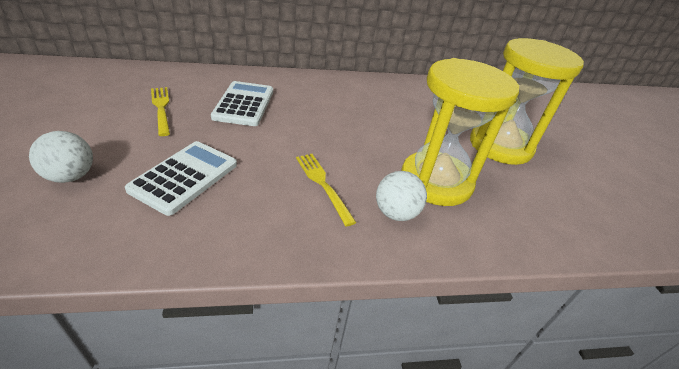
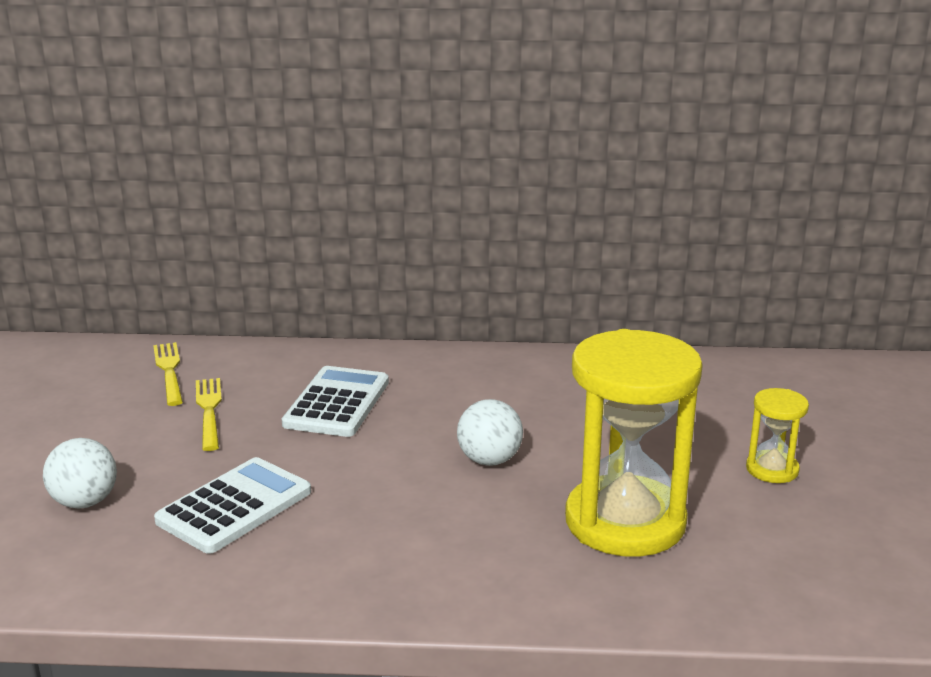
camera: 15 degrees right, 15 degrees down
yellow fork [296,154,357,226] -> yellow fork moved to [153,342,183,406]
white ball [376,171,427,221] -> white ball moved to [457,399,523,466]
yellow hourglass [470,38,584,165] -> yellow hourglass [746,388,809,483], size x0.46

